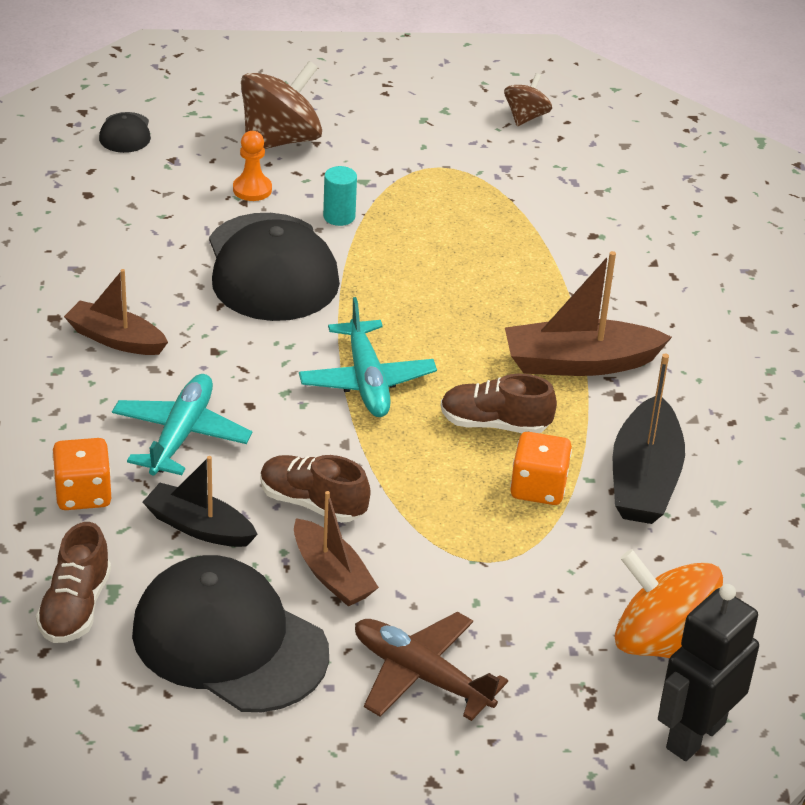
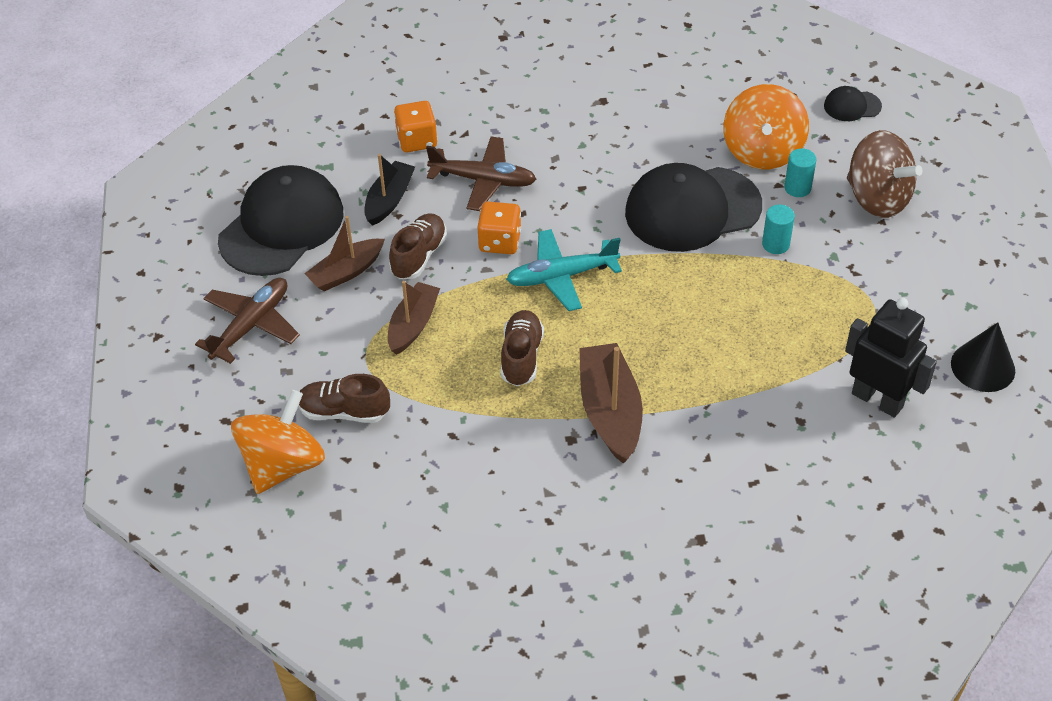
camera: 90 degrees right, 10 degrees up
brown shoe [36,522,111,643] -> brown shoe moved to [298,374,390,423]
brown boat [64,269,168,355] -> brown boat moved to [388,281,440,355]
turquoise plane [112,374,252,476] -> brown plane [426,136,536,211]
orange pawn [233,131,272,201] -> turquoise cylinder [784,148,816,197]
brown spinning top [504,73,552,126] -> black cone [951,322,1015,392]
orange dice [510,432,572,505] -> orange dice moved to [478,202,521,254]
black boat [613,354,685,524] -> none
black robot [658,584,759,761] -> black robot moved to [845,298,937,418]
none -> orange spinning top [723,84,809,170]

